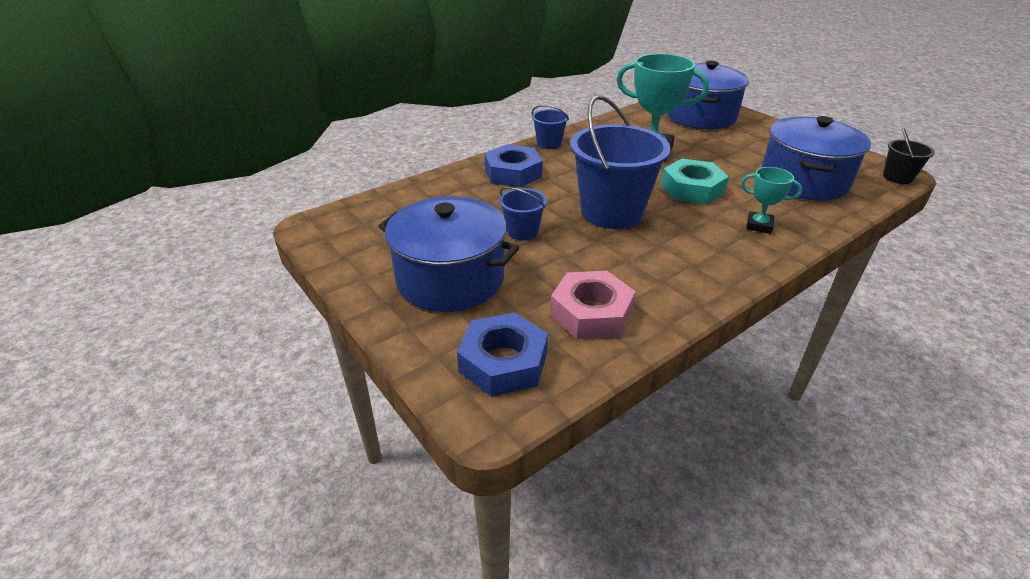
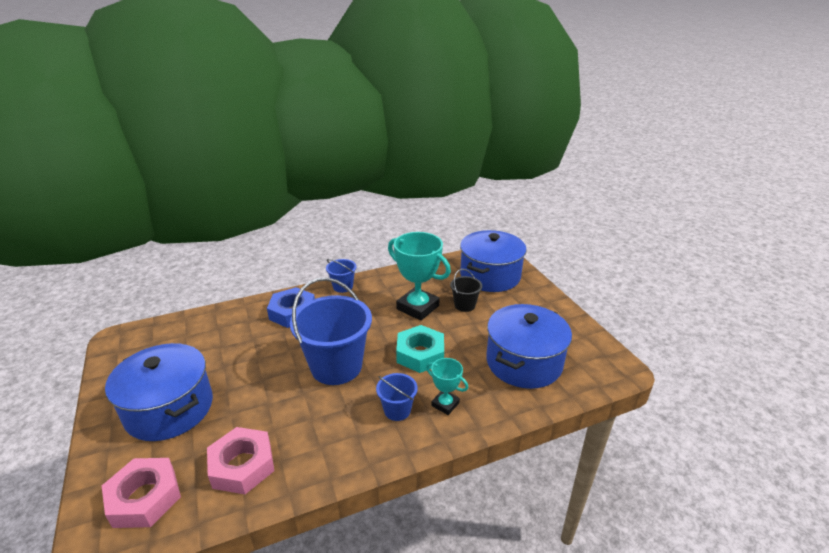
camera: 15 degrees right, 5 degrees down
blue nut [457,312,548,397] -> pink nut [102,458,181,528]
blue bucket [499,187,547,241] -> blue bucket moved to [376,373,418,421]
black bucket [883,128,935,184] -> black bucket moved to [450,269,482,312]

